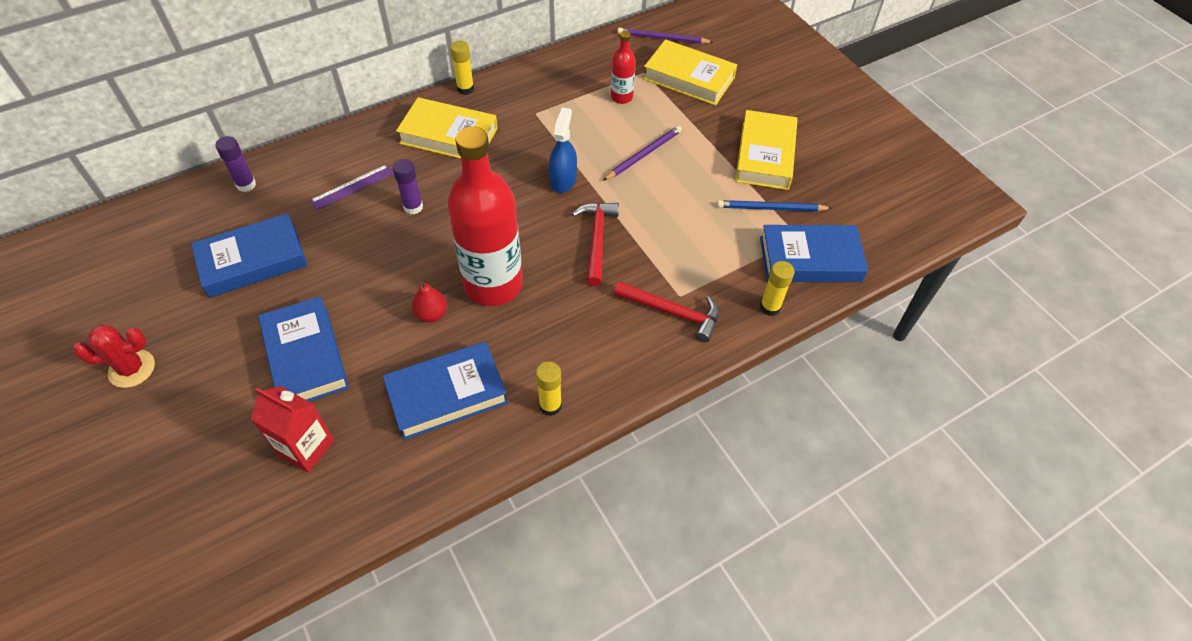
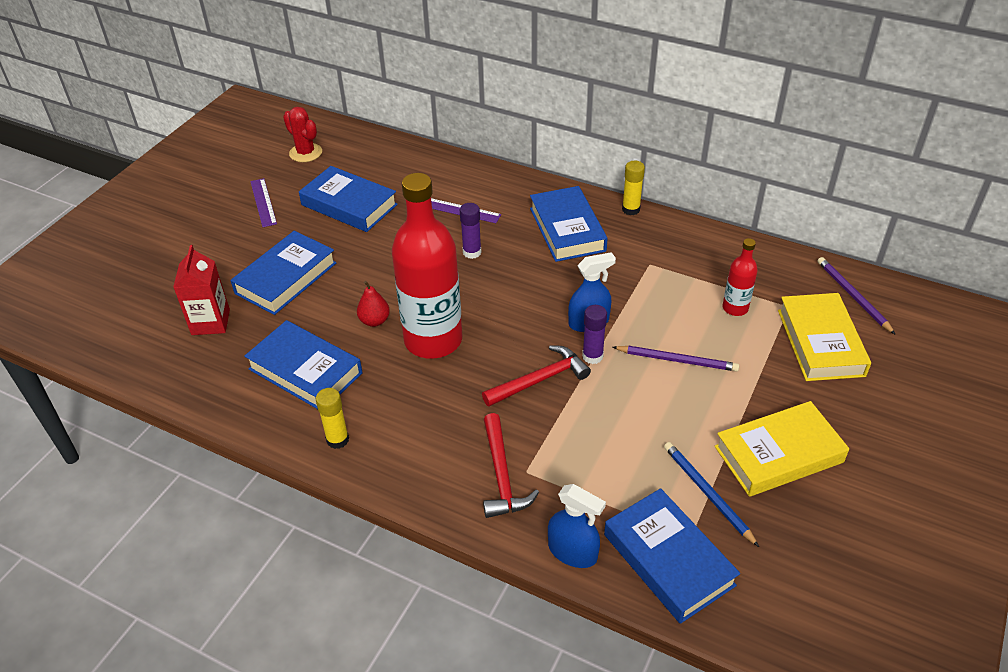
camera: 60 degrees right, 10 degrees down
red cactus [73,324,155,388] -> red cactus moved to [283,107,322,162]
purple glue stick [215,136,256,192] -> purple glue stick moved to [582,305,607,364]
yellow book [396,97,498,159] -> blue book [530,186,608,262]
yellow glue stick [760,261,795,316] -> blue spray bottle [548,484,606,568]
none -> purple ruler [250,178,277,227]

